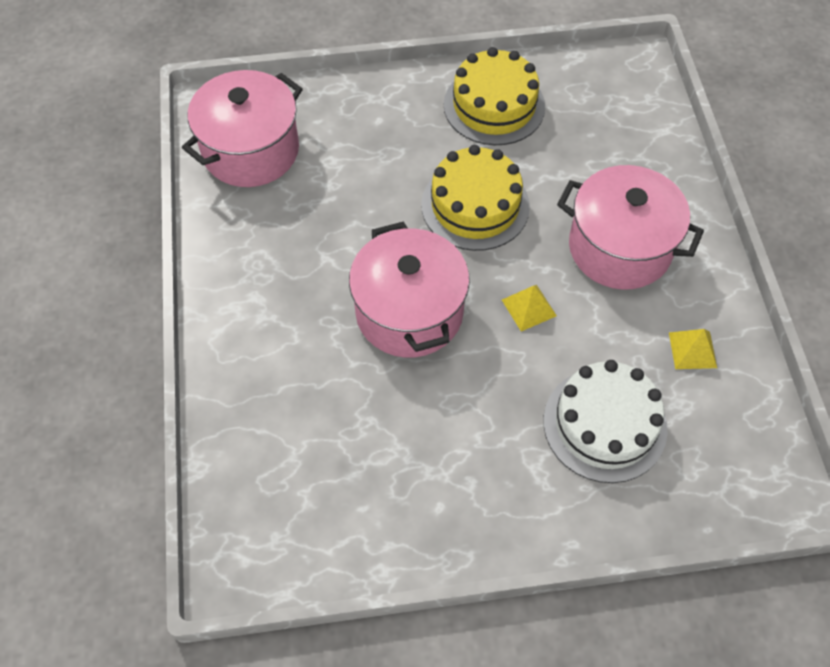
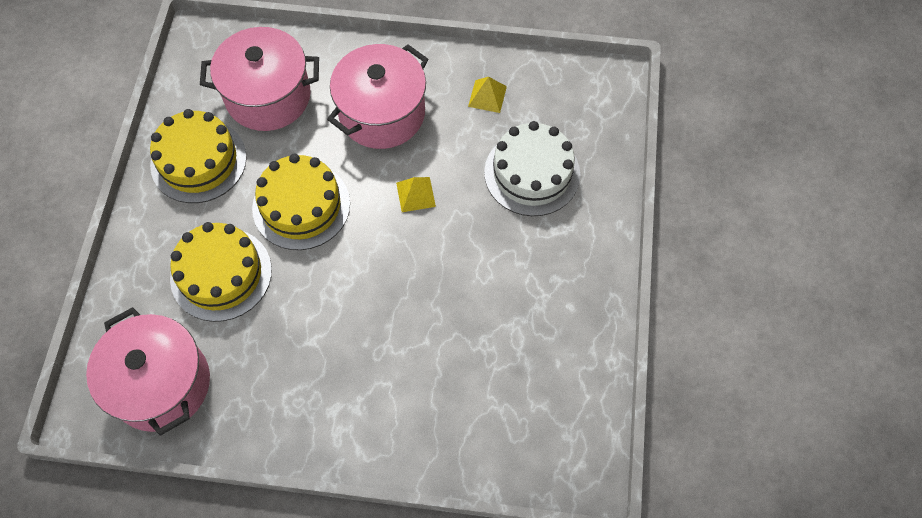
camera: 75 degrees left, 5 degrees up
pink pot [349,221,470,358] -> pink pot moved to [200,27,319,131]
none -> yellow cake [170,222,272,322]

